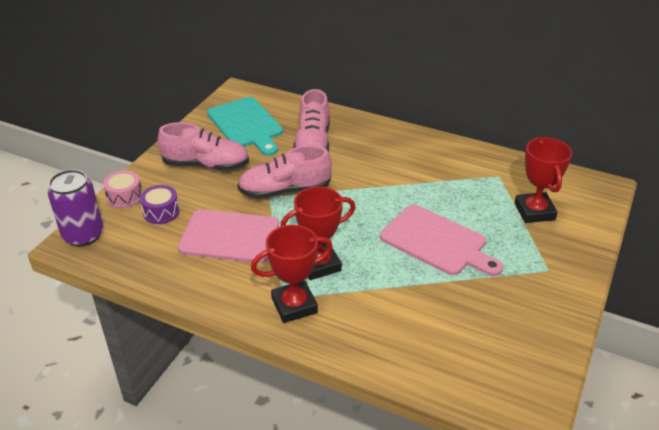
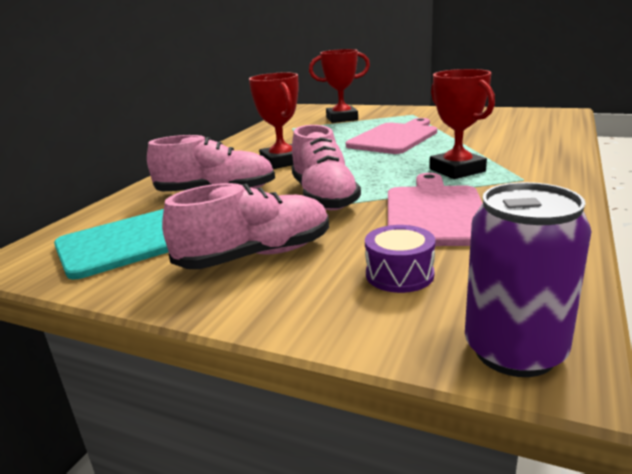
camera: 90 degrees left, 15 degrees down
pink drum [103,170,142,209] -> none
pink shoe [158,122,249,171] -> pink shoe turned 60 degrees clockwise [162,183,329,269]
red trophy [251,225,333,323] -> red trophy moved to [249,73,299,169]

